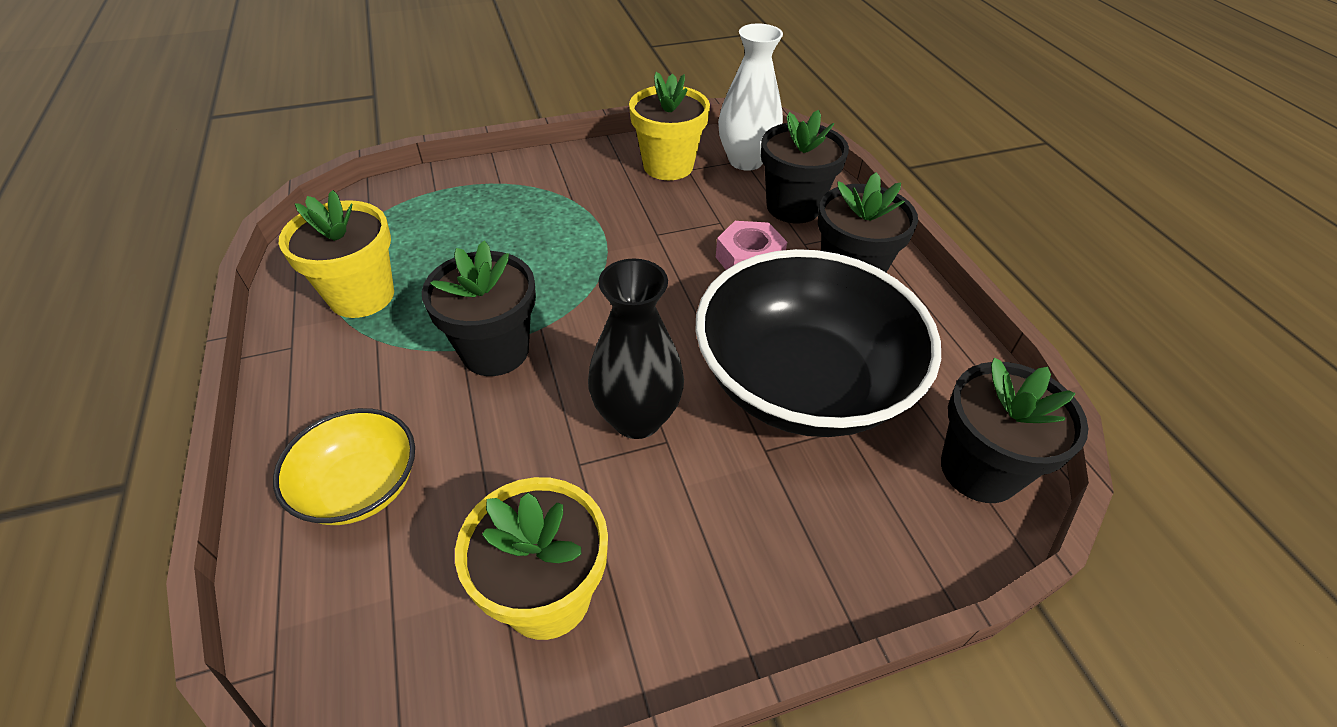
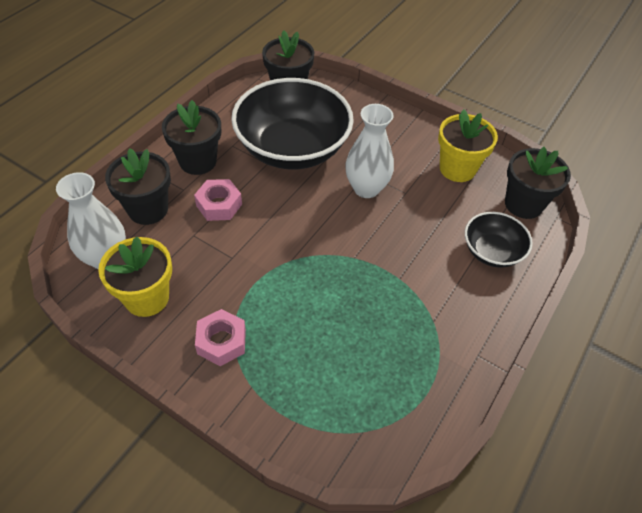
camera: 130 degrees left, 5 degrees up
yellow bowl [273,408,415,525] -> black bowl [465,212,533,268]
yellow flower pot [279,190,394,318] -> none
black flower pot [422,241,536,376] -> black flower pot moved to [505,147,571,219]
black vase [588,258,684,439] -> white vase [345,104,394,198]
none -> pink nut [195,309,246,366]

